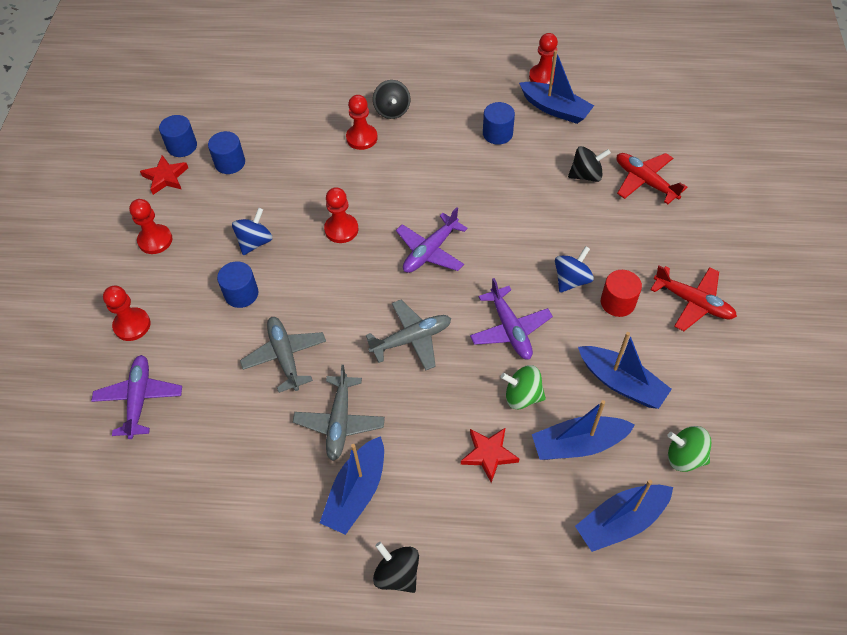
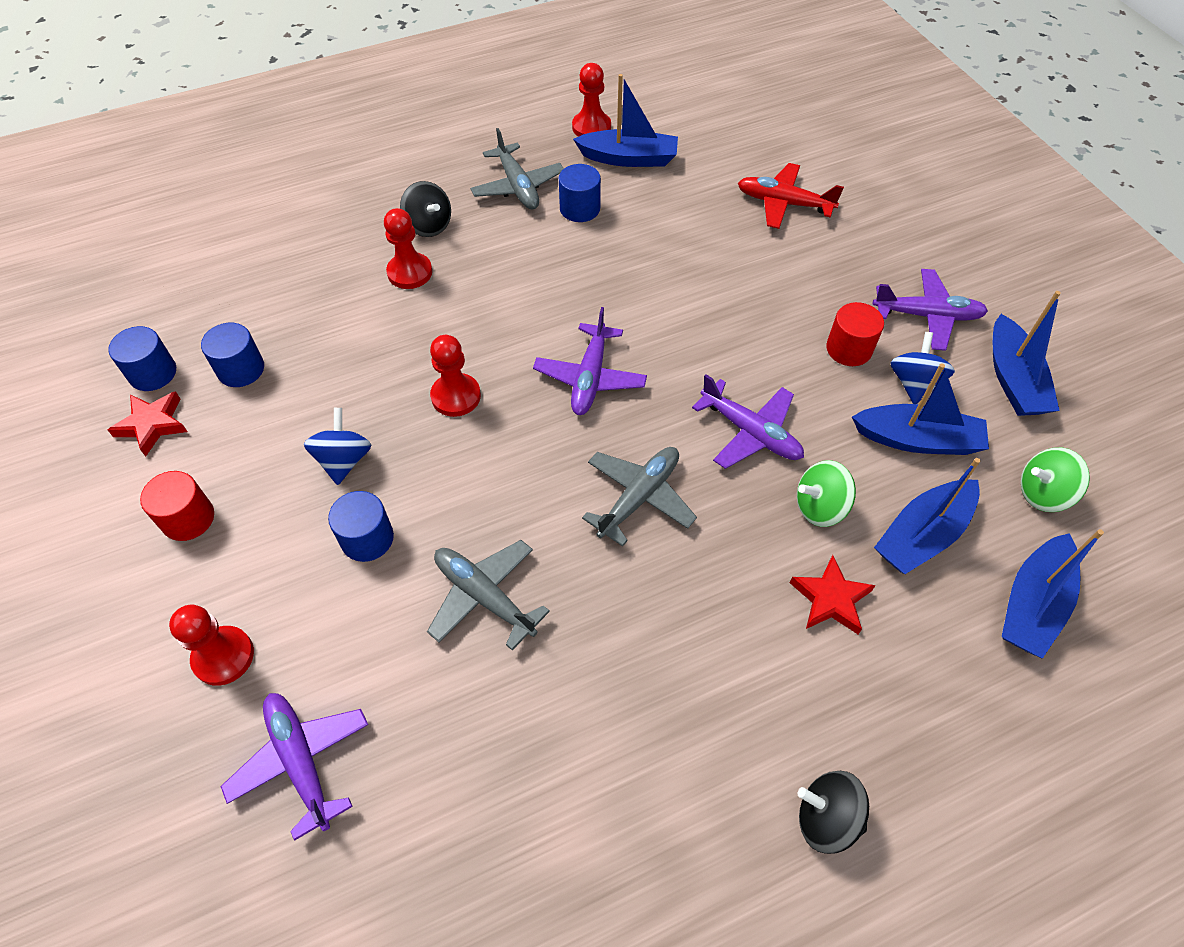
camera: 30 degrees left, 0 degrees up
red pawn [129,199,173,254] -> red cylinder [140,471,214,541]
grey plane [293,365,385,461] -> grey plane moved to [470,128,564,209]
blue boat [320,436,384,535] -> blue boat moved to [993,291,1061,416]
blue spinning top [555,246,594,293] -> blue spinning top moved to [890,332,955,404]
black spinning top [568,146,611,182] -> none
red plane [650,265,737,331] -> purple plane [873,269,988,351]

